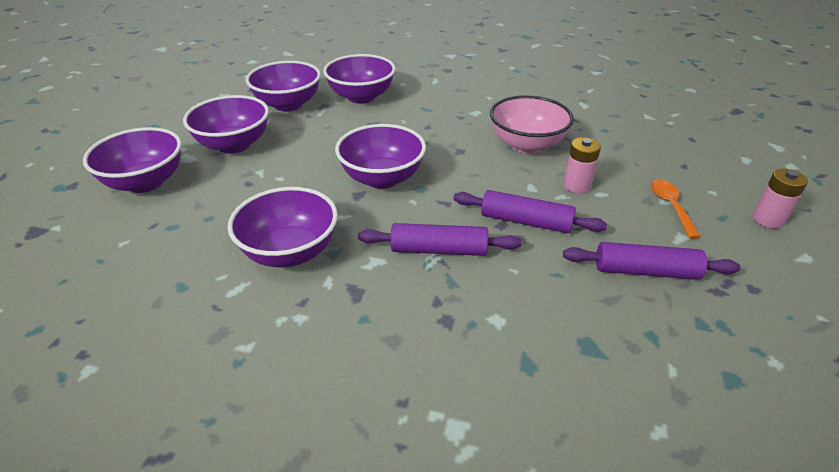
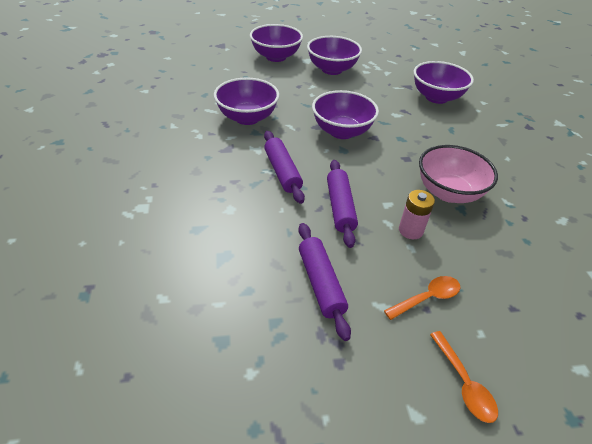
camera: 65 degrees right, 5 degrees up
purple bowl [246,61,321,112] -> none
pink battery [752,169,808,229] -> orange spoon [430,331,498,423]

